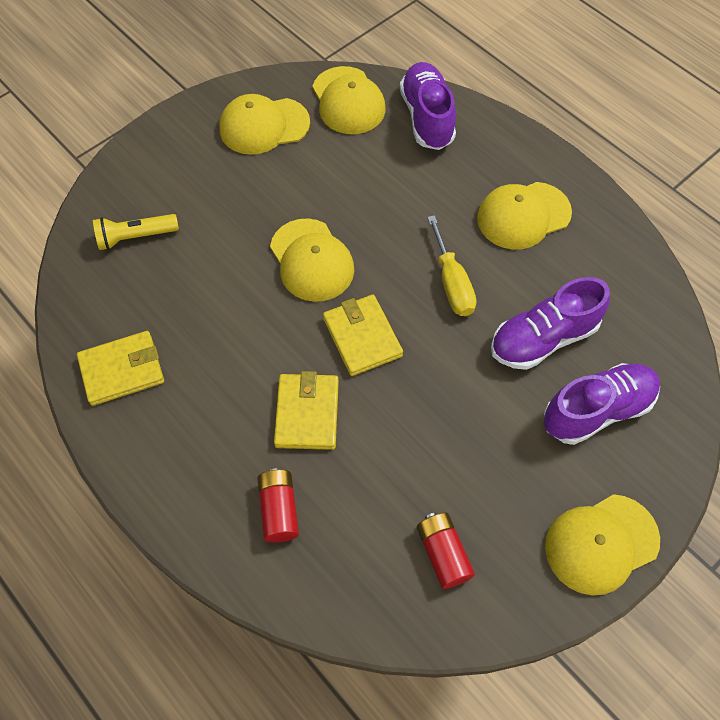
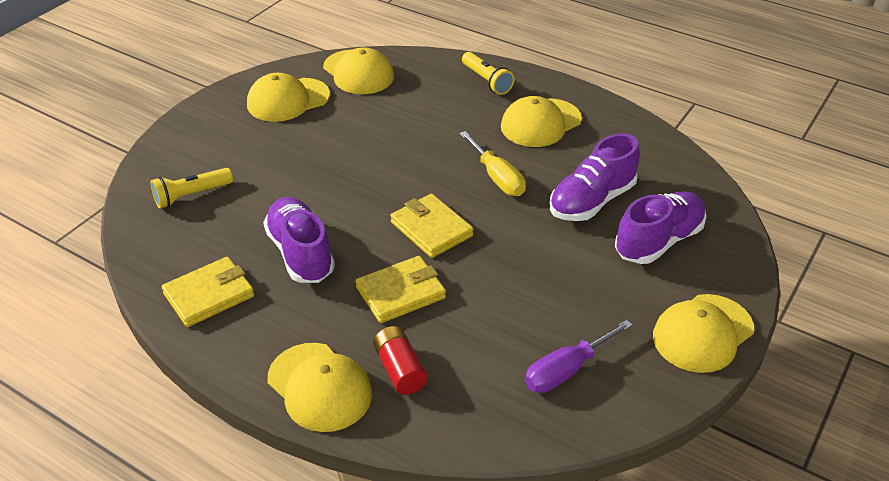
camera: 15 degrees left, 20 degrees down
yellow cap [270,218,354,302] -> yellow cap moved to [267,343,372,432]
yellow wallet [274,371,339,450] -> yellow wallet turned 75 degrees clockwise [355,256,446,323]
purple shoe [400,62,456,150] -> purple shoe moved to [263,197,335,283]
red battery [417,513,475,589] -> purple screwdriver [525,320,633,393]
none -> yellow flashlight [462,52,515,95]

